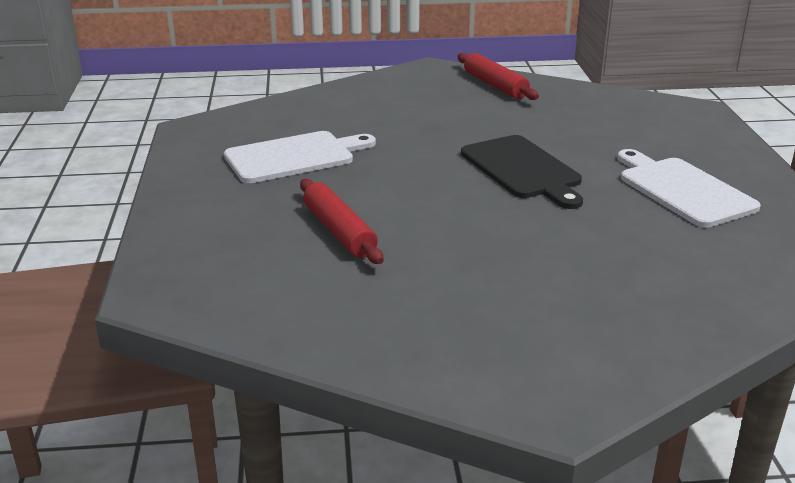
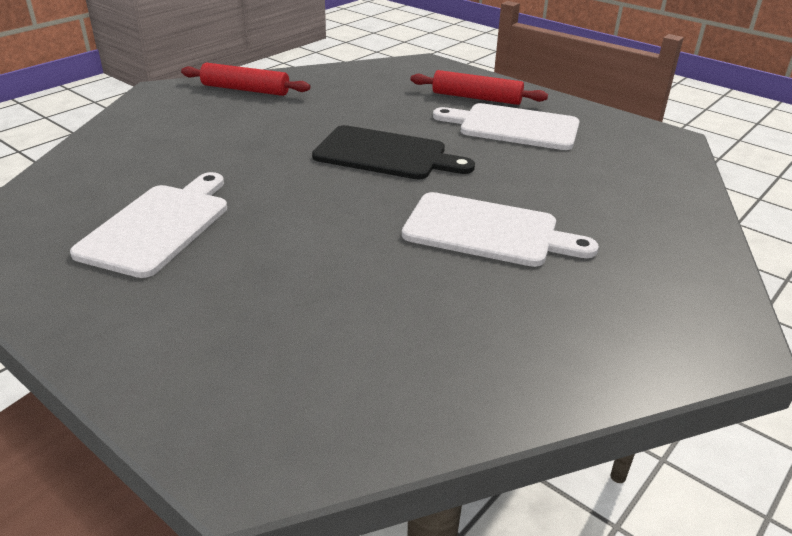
camera: 45 degrees left, 5 degrees up
red rolling pin [300,179,384,264] -> red rolling pin moved to [410,70,548,105]
none -> white cutting board [402,192,599,267]

